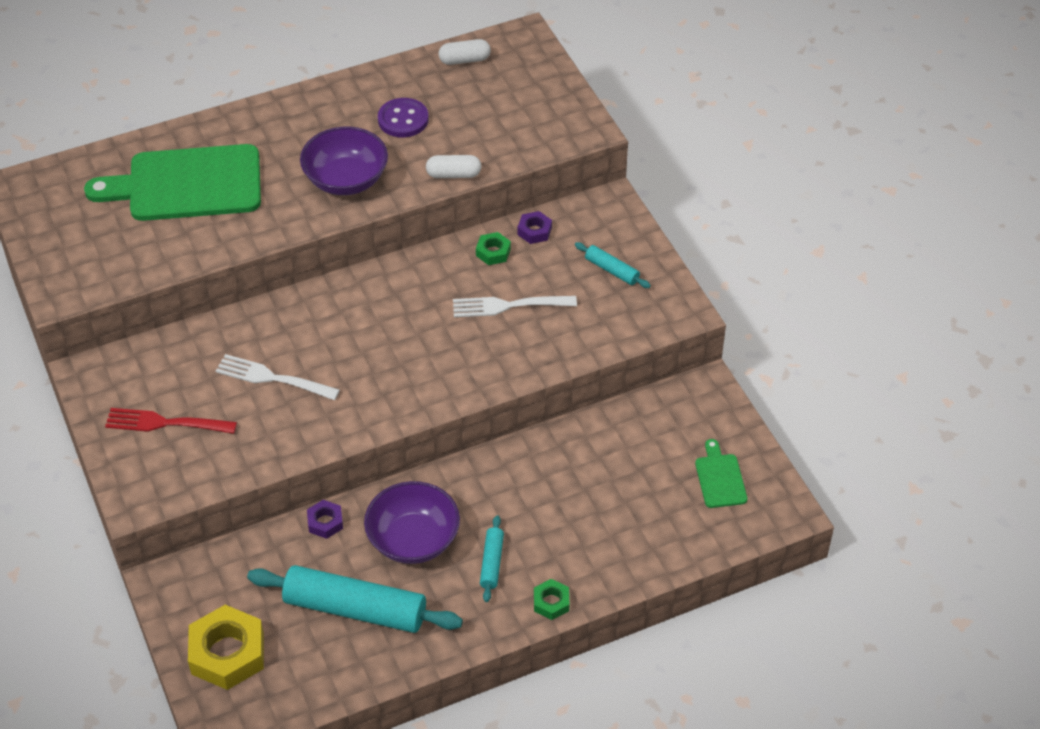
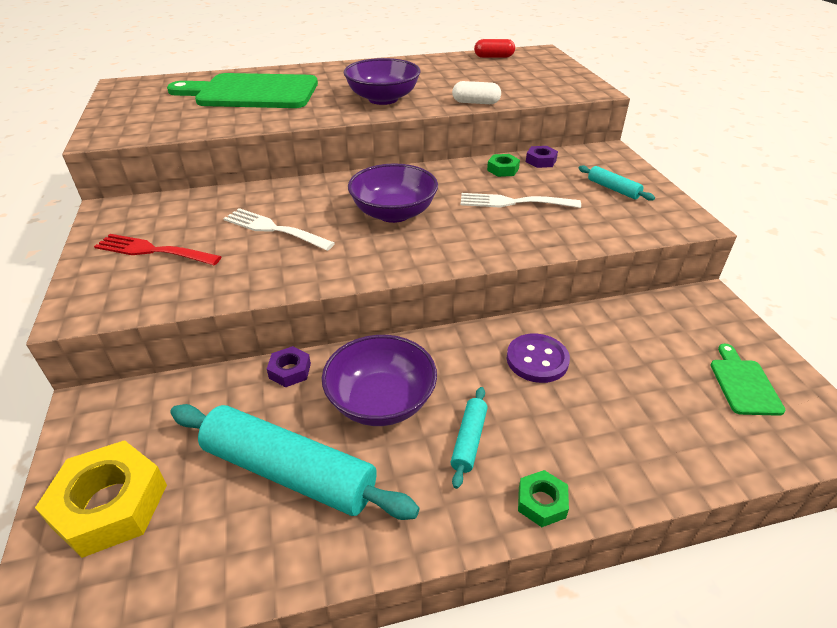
camera: 10 degrees right, 10 degrees down
purple button [378,98,429,137] -> purple button moved to [507,333,570,383]
white capsule [439,39,491,65] -> red capsule [474,39,515,58]
none -> purple bowl [348,163,438,223]

